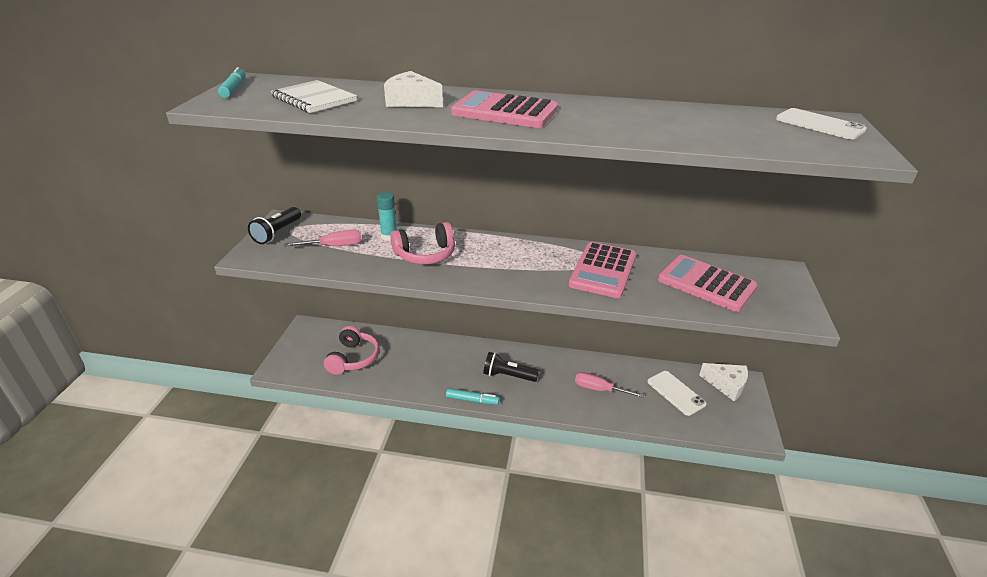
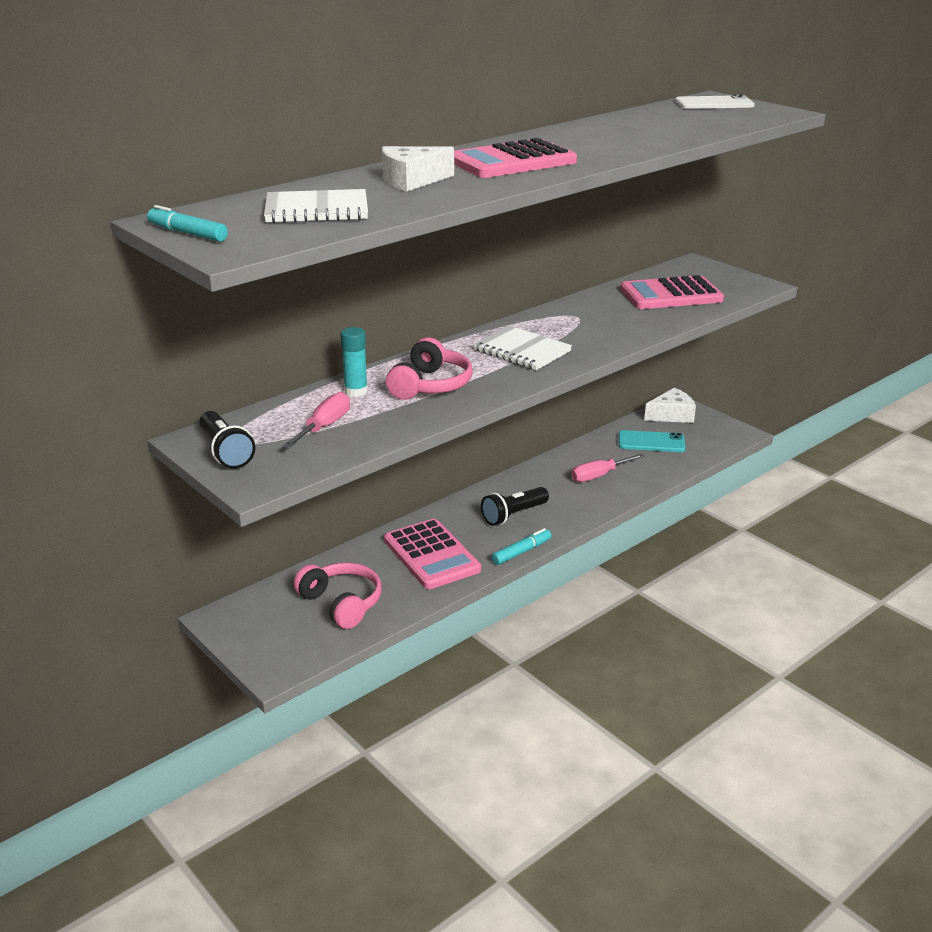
camera: 50 degrees left, 5 degrees down
pink calculator [568,242,636,298] -> pink calculator moved to [384,519,481,589]
white phone [647,371,707,416] -> turquoise phone [619,430,685,452]
none -> white notebook [473,326,572,370]

